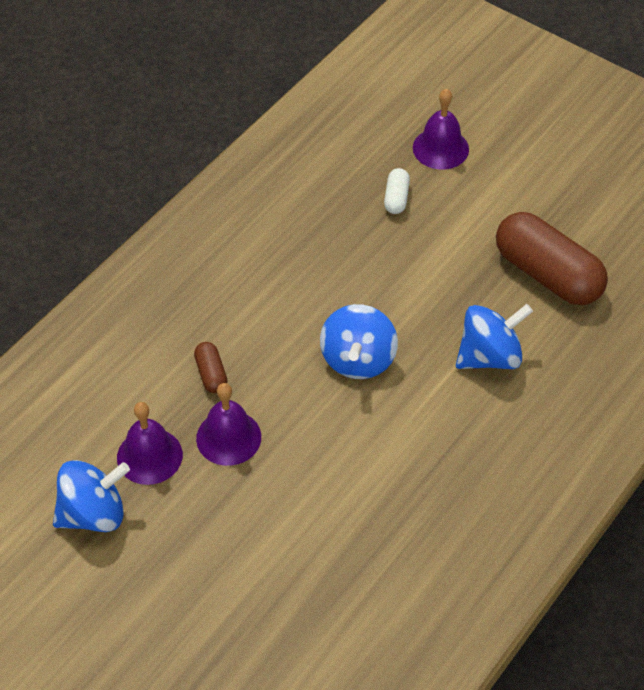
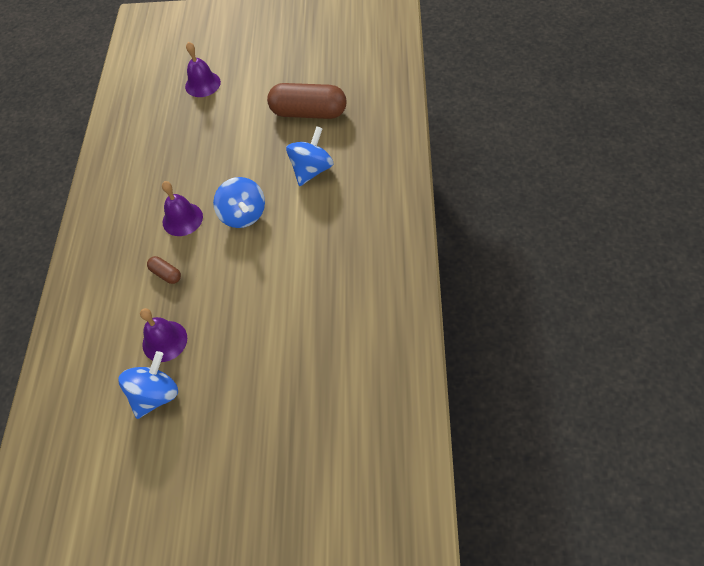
camera: 30 degrees left, 5 degrees up
purple bell [196,383,261,466] -> purple bell moved to [162,181,203,236]
white capsule [384,168,410,214] -> none

